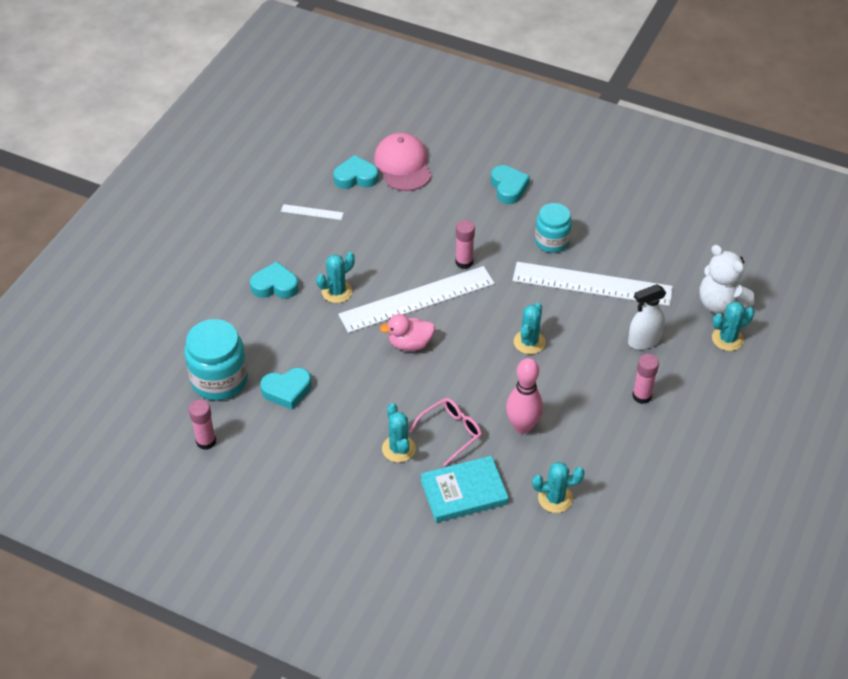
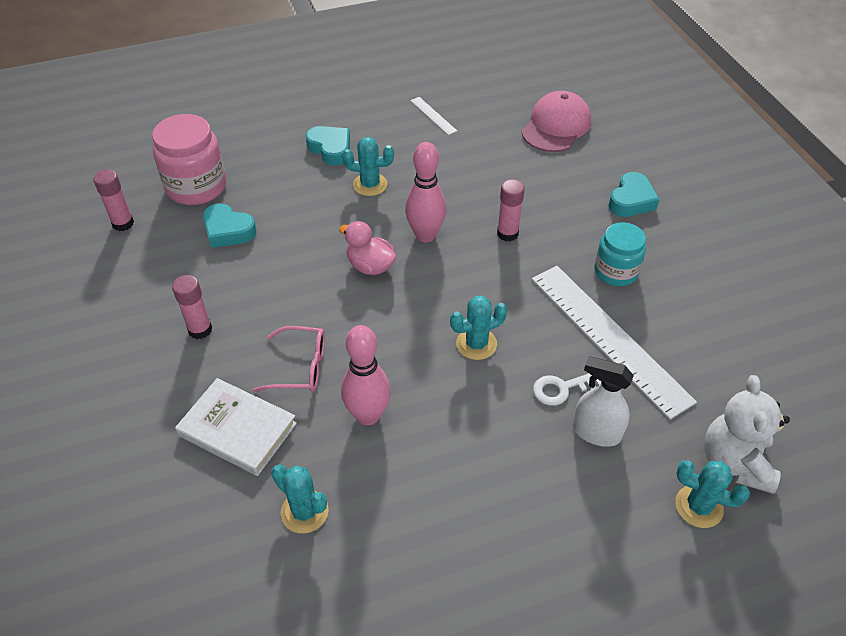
camera: 45 degrees right, 0 degrees up
turquoise jar [185,319,248,400] -> pink jar [152,114,227,205]
turquoise heart [333,155,379,189] -> none
white ruler [338,266,495,333] -> pink bowling pin [405,142,446,242]
turquoise cactus [382,403,416,463] -> none
turquoise book [420,456,509,523] -> white book [175,378,297,476]
pink glue stick [632,354,659,404] -> pink glue stick moved to [172,275,212,339]
none -> white key [533,373,601,406]

